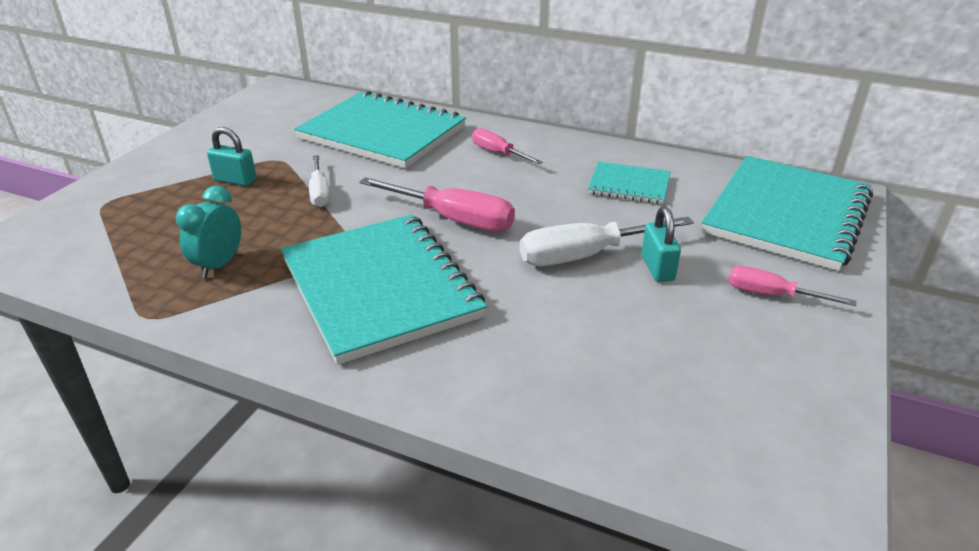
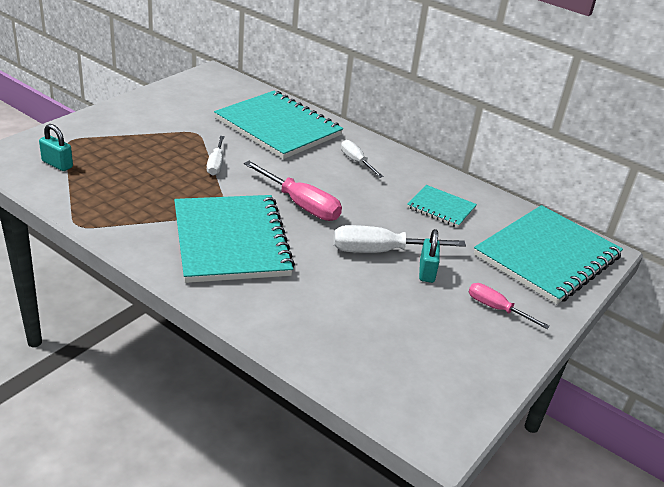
camera: 10 degrees right, 0 degrees up
turquoise clock [176,186,241,278] -> none
turquoise padlock [207,127,257,186] -> turquoise padlock moved to [39,124,73,171]
pink screwdriver [472,128,543,164] -> white screwdriver [341,140,384,178]

